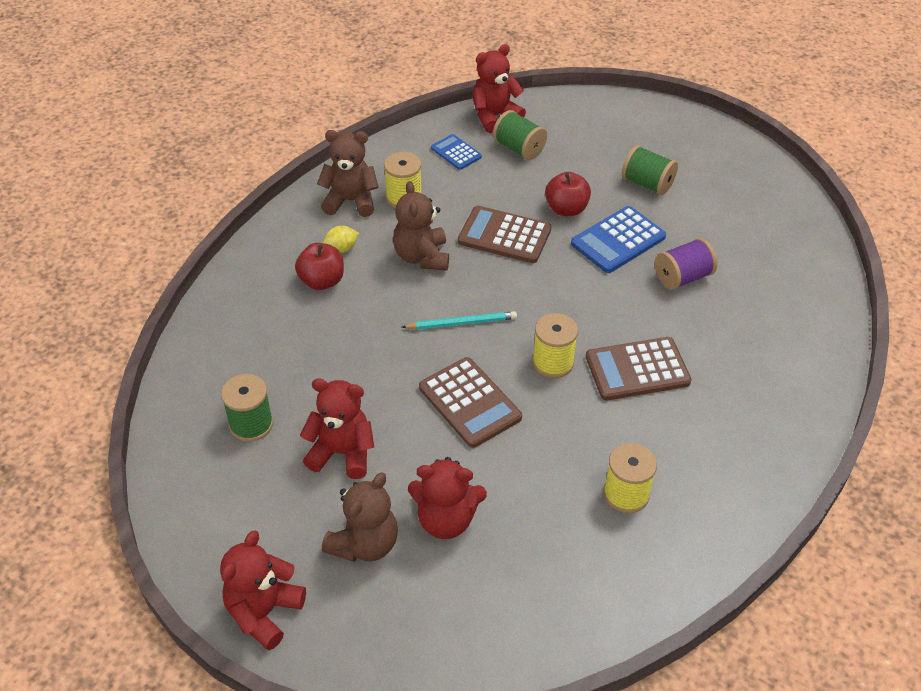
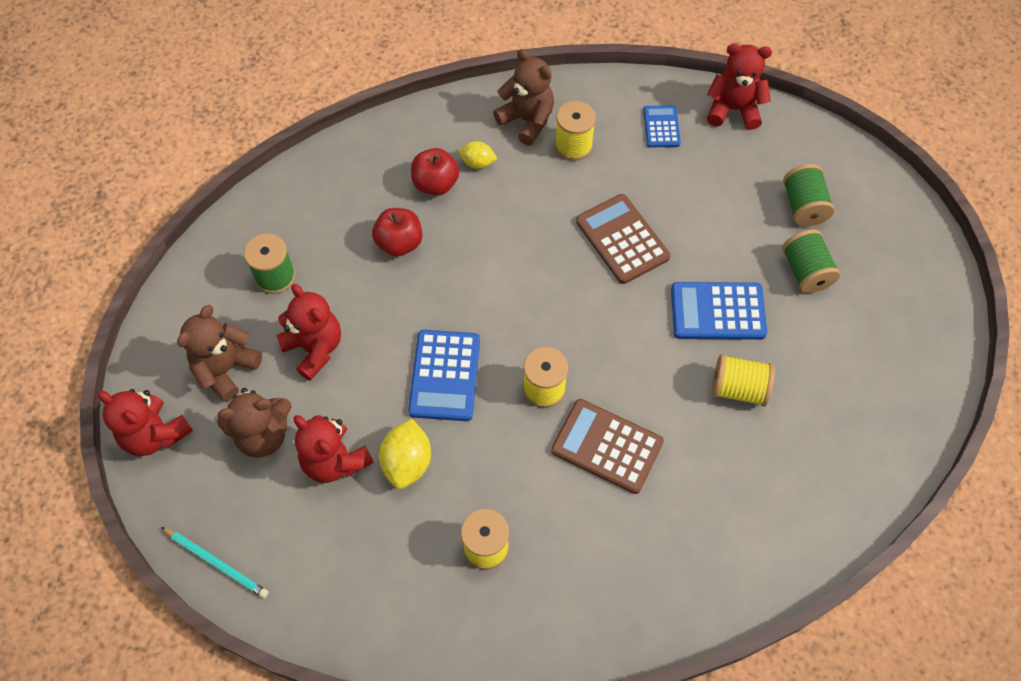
camera: 40 degrees right, 15 degrees up
red teddy bear [220,530,306,650] -> red teddy bear turned 120 degrees counterclockwise [97,389,193,456]
brown teddy bear [393,181,449,271] -> brown teddy bear moved to [177,305,262,402]
turquoise pencil [402,311,517,329] -> turquoise pencil moved to [161,527,269,598]
brown calculator [419,357,522,448] -> blue calculator [408,330,480,421]
green spool [493,110,547,160] -> green spool moved to [783,164,834,227]
red apple [545,172,591,216] -> red apple moved to [372,208,422,257]
purple spool [655,238,717,290] -> yellow spool [712,354,775,407]
none -> yellow lemon [379,418,431,489]

